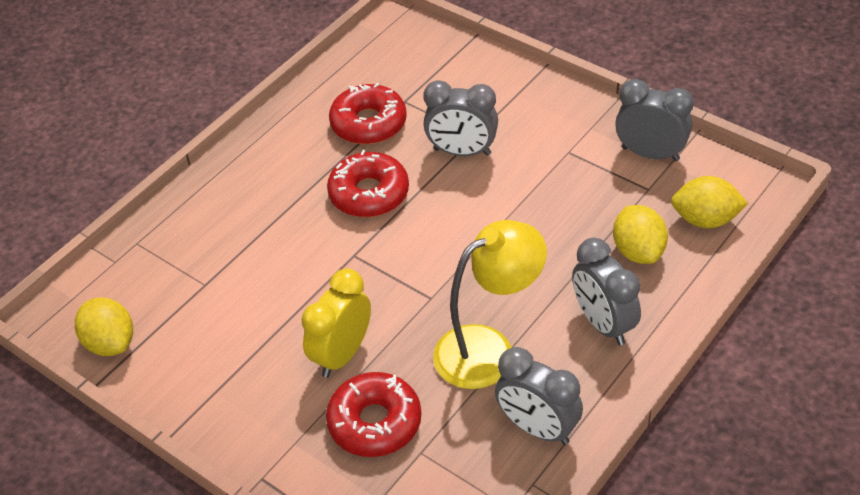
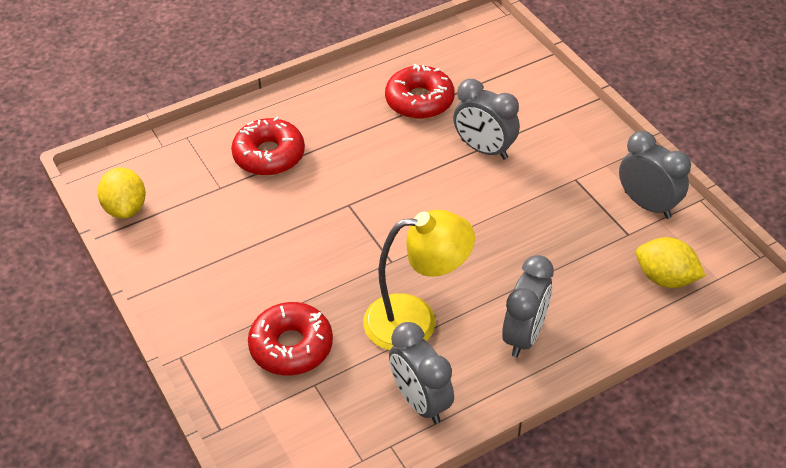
camera: 20 degrees right, 0 degrees up
yellow clock [301,269,371,378] -> none
red donut [327,150,409,217] -> red donut moved to [231,116,305,176]
grey clock [572,238,641,345] -> grey clock turned 150 degrees counterclockwise [502,255,554,357]
yellow lemon [613,205,668,264] -> none

